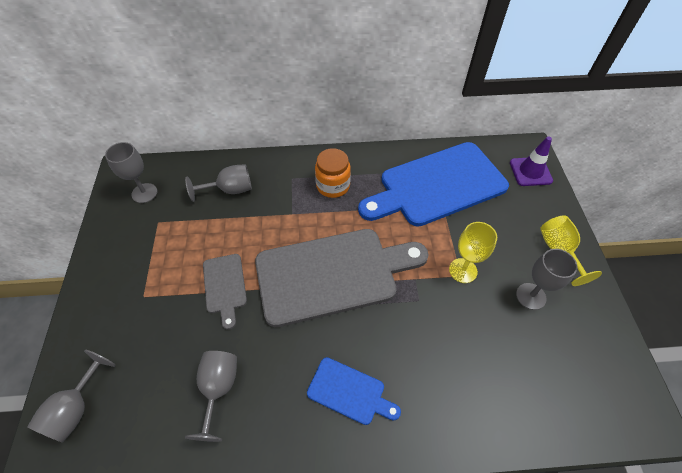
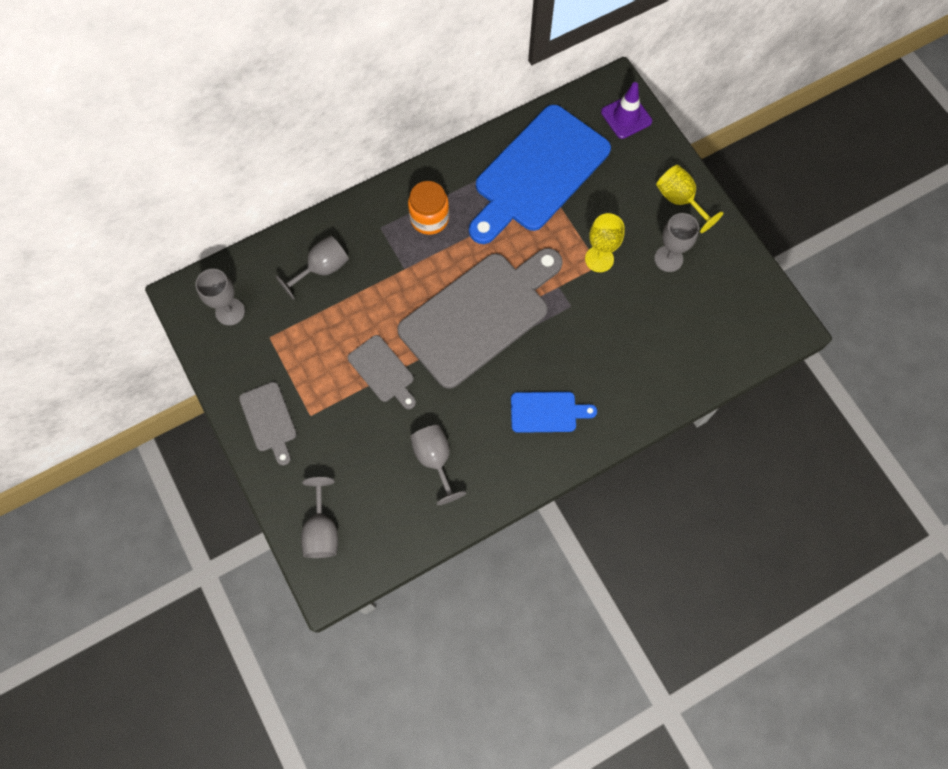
camera: 25 degrees left, 15 degrees up
none -> grey cutting board [239,382,297,465]

